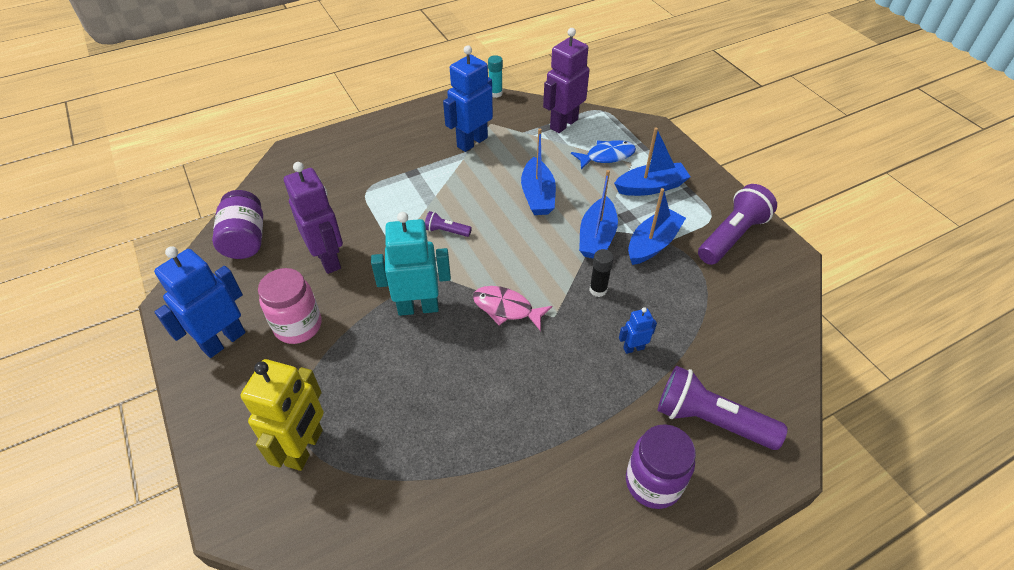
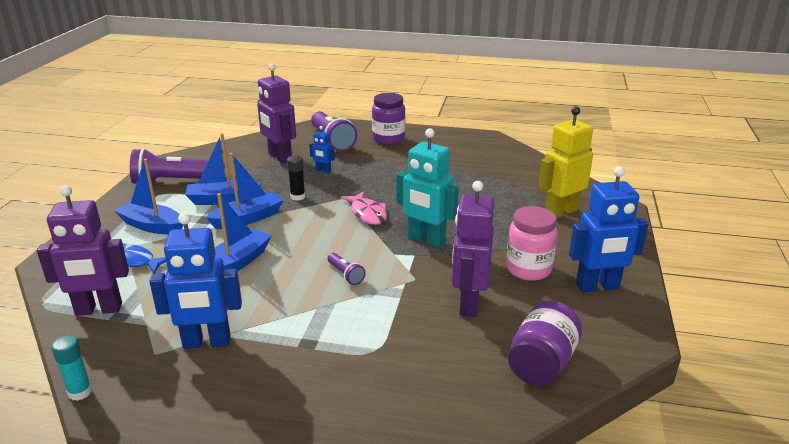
camera: 140 degrees left, 20 degrees down
none -> purple robot [257,63,296,164]

